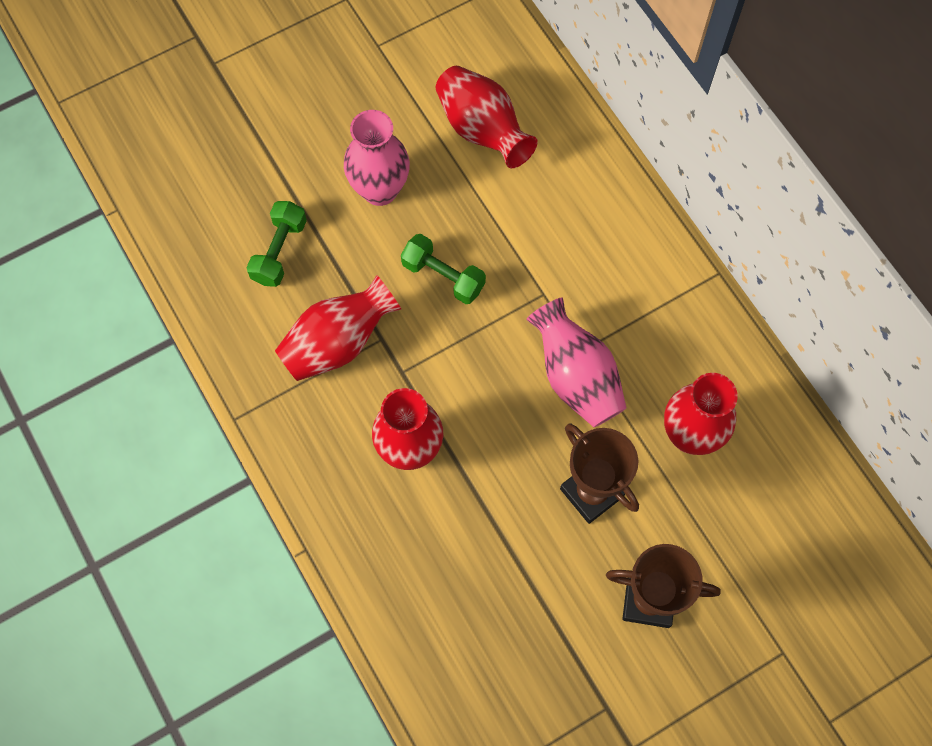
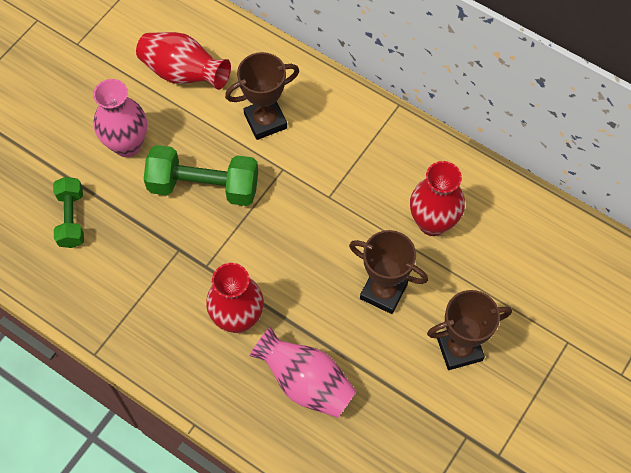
camera: 25 degrees left, 5 degrees down
red vase [275,275,402,381] -> none
green dumbbell [401,234,486,304] -> green dumbbell [144,145,258,206], size x1.61
pink vase [526,298,627,427] -> pink vase moved to [250,327,357,418]
none -> brown trophy [225,52,299,140]

